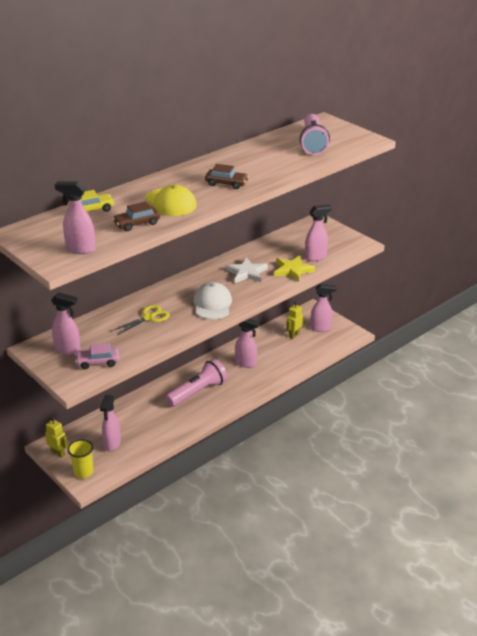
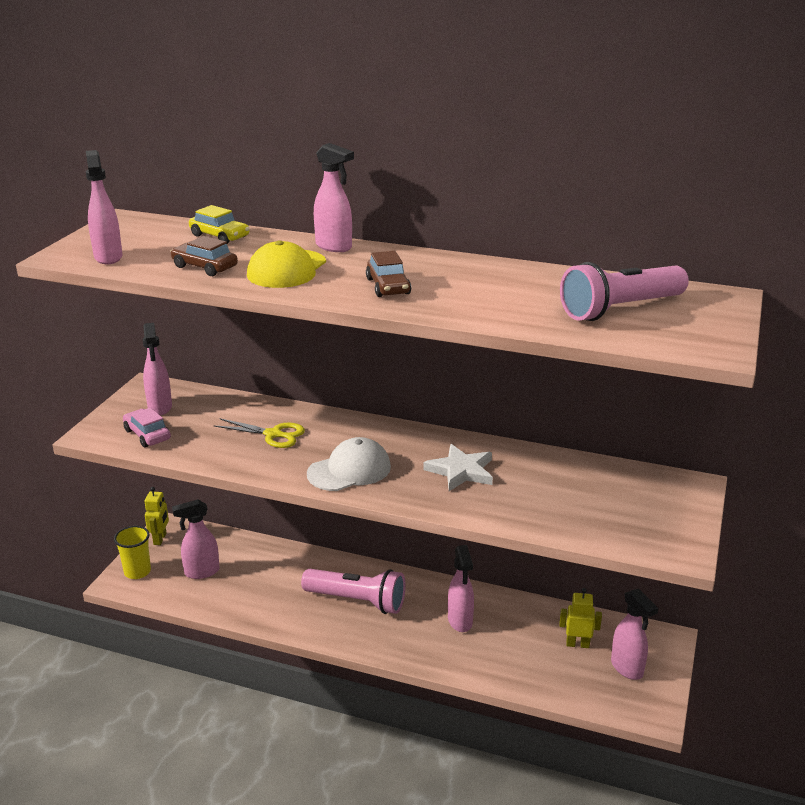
camera: 60 degrees right, 5 degrees down
yellow star [274,256,315,282] -> none
pink spray bottle [305,204,332,261] -> pink spray bottle moved to [314,143,354,252]

